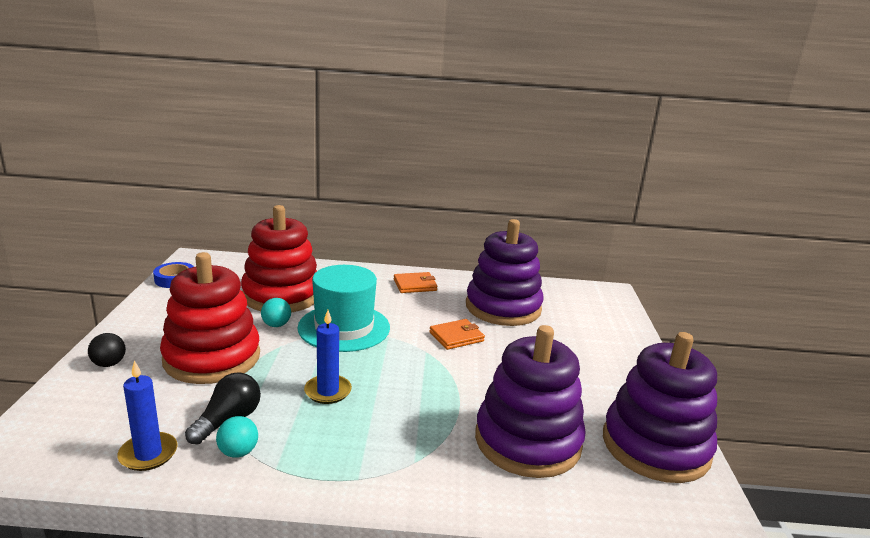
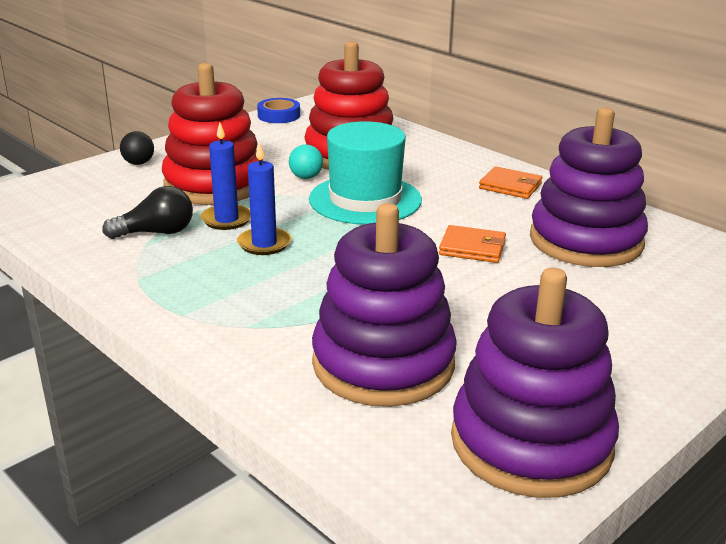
camera: 45 degrees right, 5 degrees up
blue candle [117,360,178,471] -> blue candle moved to [201,122,251,230]
turquoise ball [216,416,258,458] -> none

